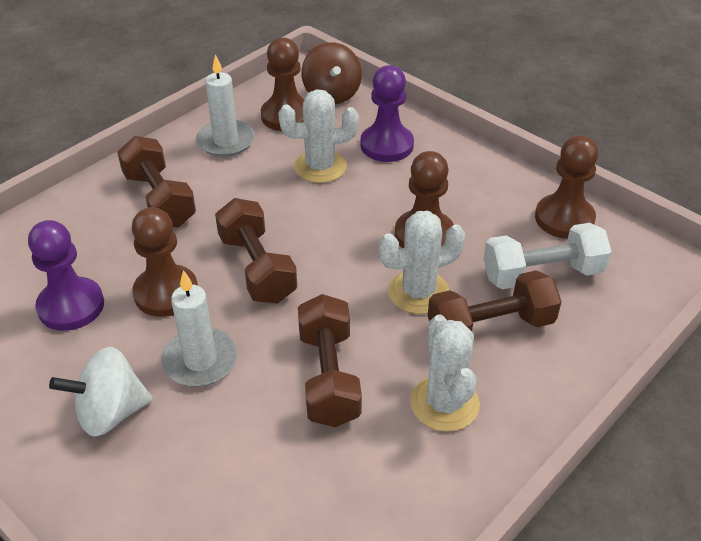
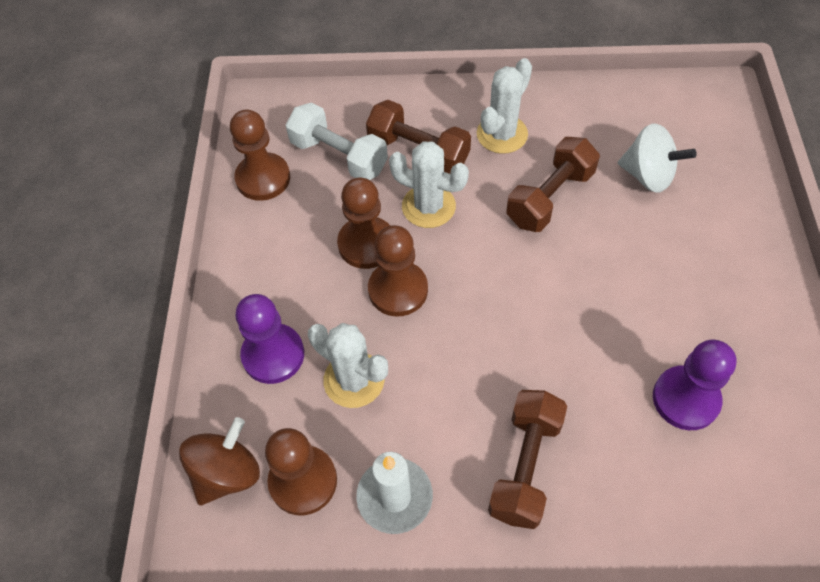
camera: 130 degrees left, 15 degrees up
white spinning top [49,347,153,437] -> white spinning top moved to [618,123,697,193]
brown pawn [132,207,198,317] -> brown pawn moved to [368,225,428,317]
white candle [161,270,238,387] -> none
brown dumbbell [215,198,297,303] -> none

